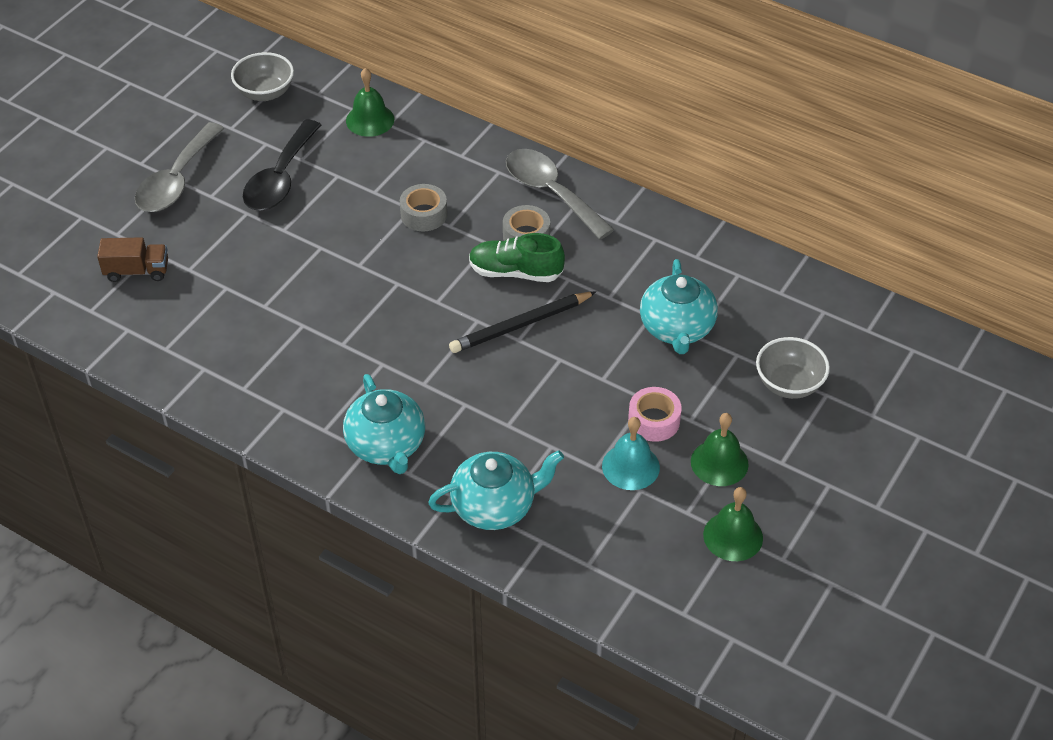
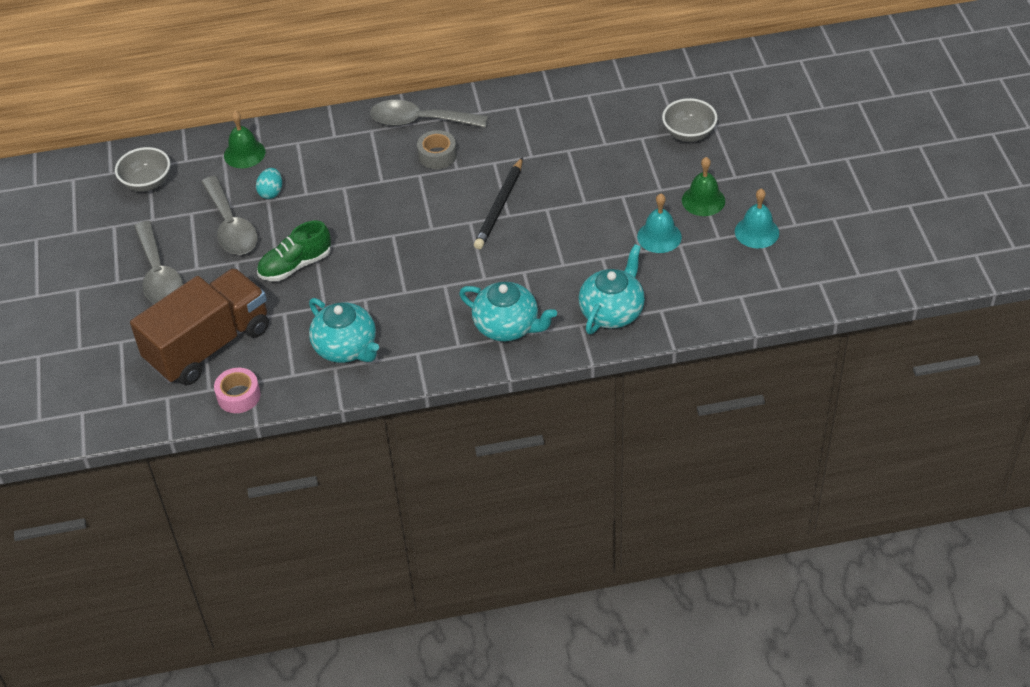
camera: 40 degrees left, 0 degrees up
brown truck [97,237,168,282] -> brown truck [130,268,269,386], size x2.24
black spoon [243,120,321,211] -> grey spoon [202,176,258,255]
grey tape [400,184,447,232] -> none
green shoe [469,233,565,282] -> green shoe moved to [257,220,331,281]
pink tape [628,387,682,442] -> pink tape moved to [214,368,260,413]
turquoise teapot [640,259,718,354] -> turquoise teapot moved to [309,298,379,363]
green bell [703,487,763,561] -> turquoise bell [735,189,779,248]
none -> turquoise egg [256,168,282,199]

